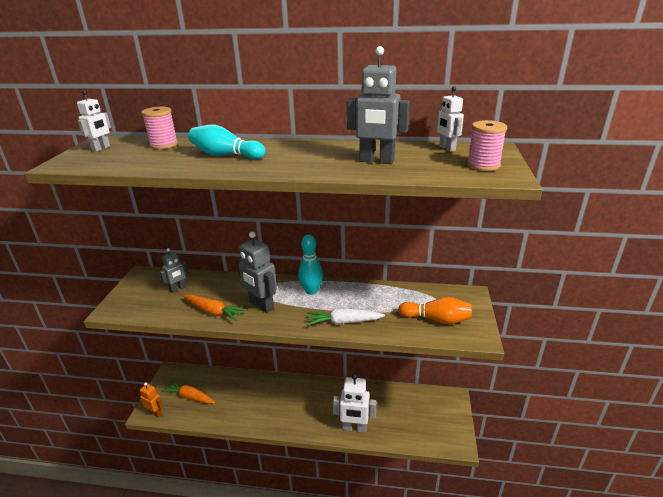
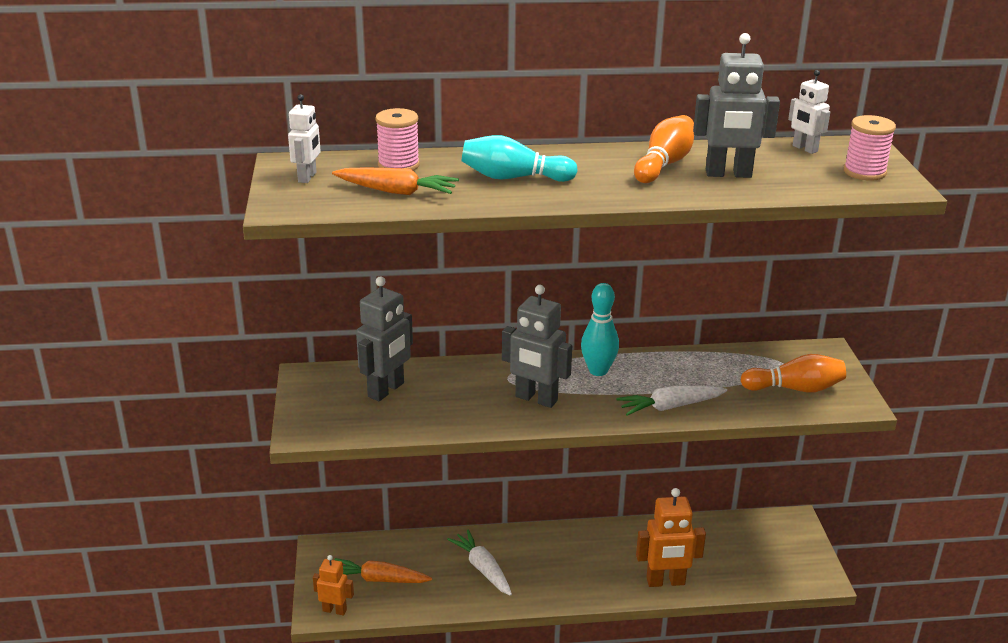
camera: 15 degrees left, 0 degrees up
grey robot [160,248,189,293] -> grey robot [356,276,413,401], size x1.67
orange carrot [183,294,247,321] -> orange carrot moved to [332,167,459,195]
white robot [333,373,377,433] -> orange robot [636,488,706,587]
none -> white carrot [447,530,512,596]
none -> orange bowling pin [634,115,694,183]

